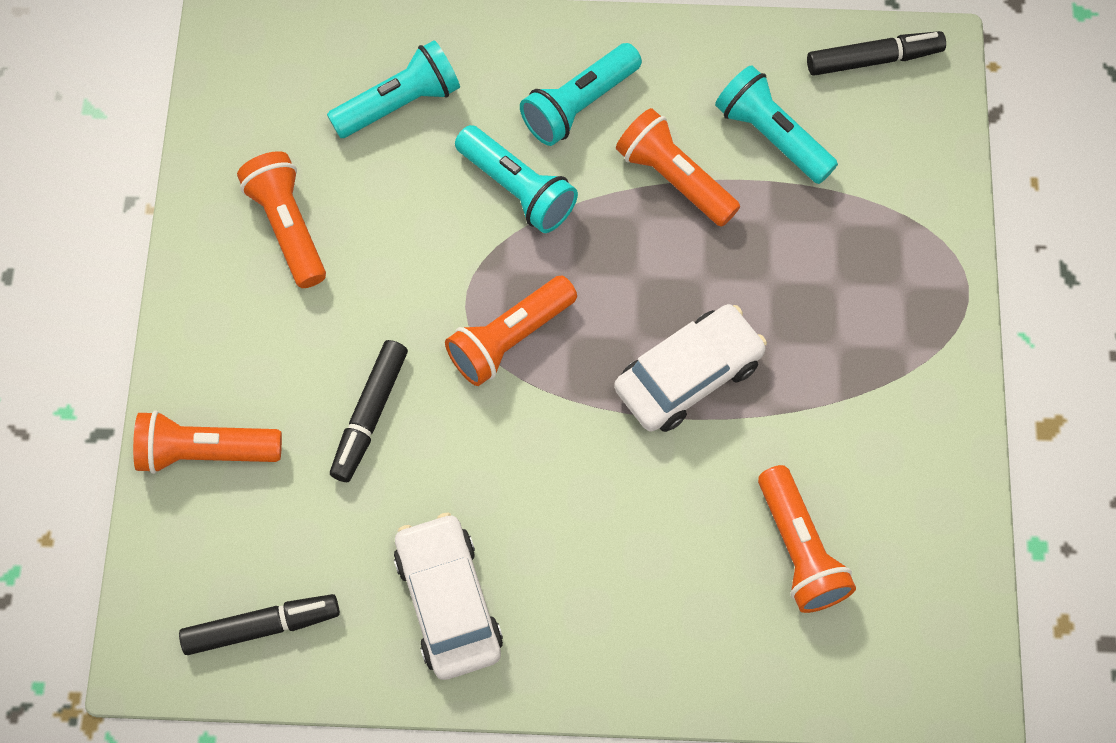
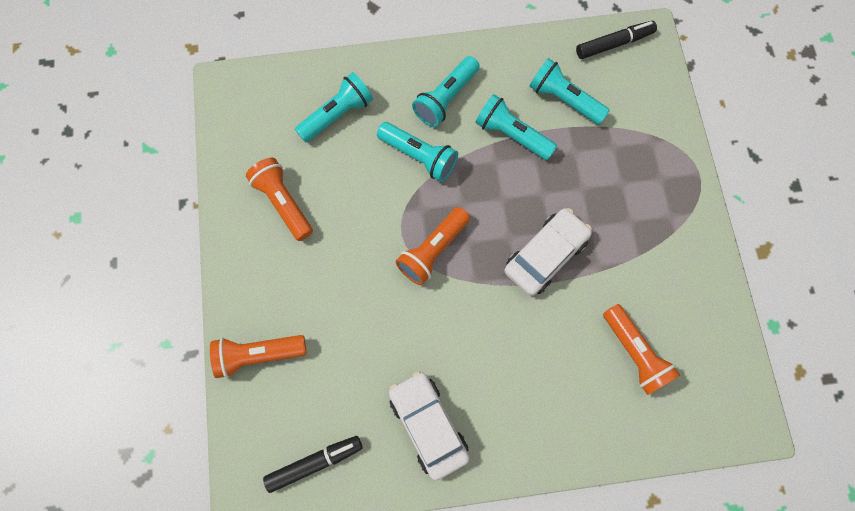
camera: 10 degrees left, 5 degrees up
black marker [330,340,408,482] -> none
orange flashlight [616,108,740,227] -> turquoise flashlight [475,94,557,160]

